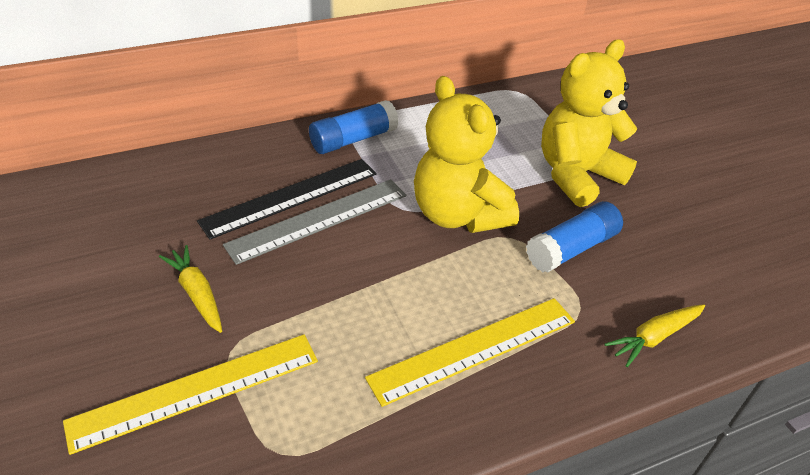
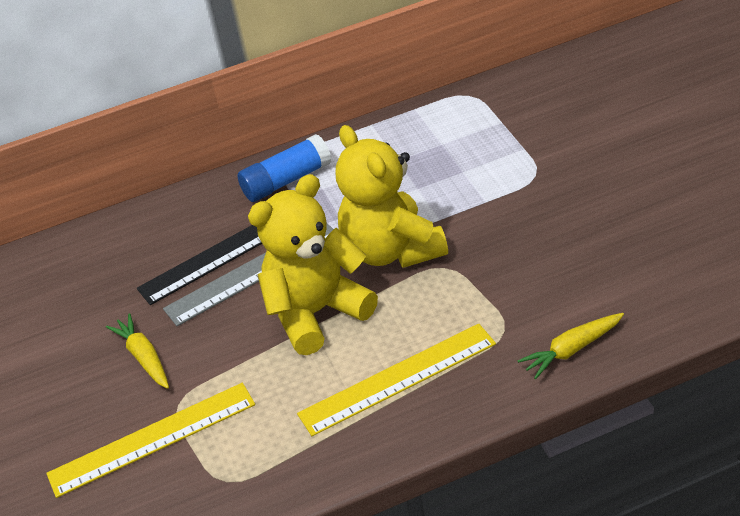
camera: 10 degrees right, 0 degrees up
blue glue stick [526,201,623,273] -> none
yellow teddy bear [541,39,637,207] -> yellow teddy bear moved to [248,174,378,355]

